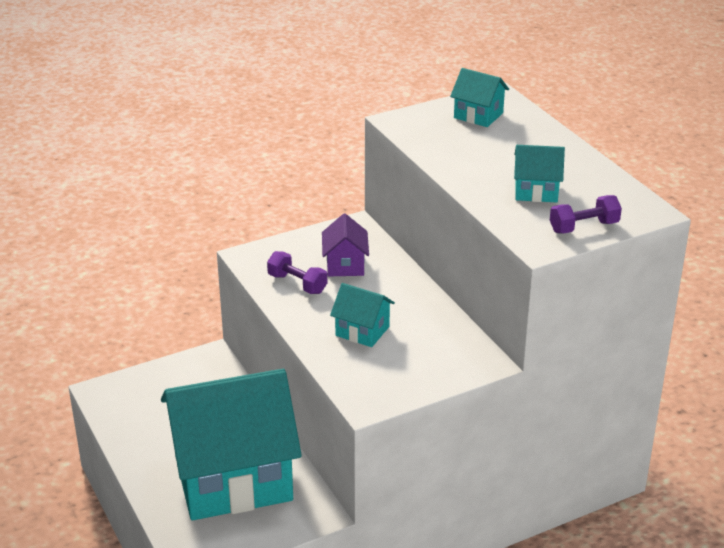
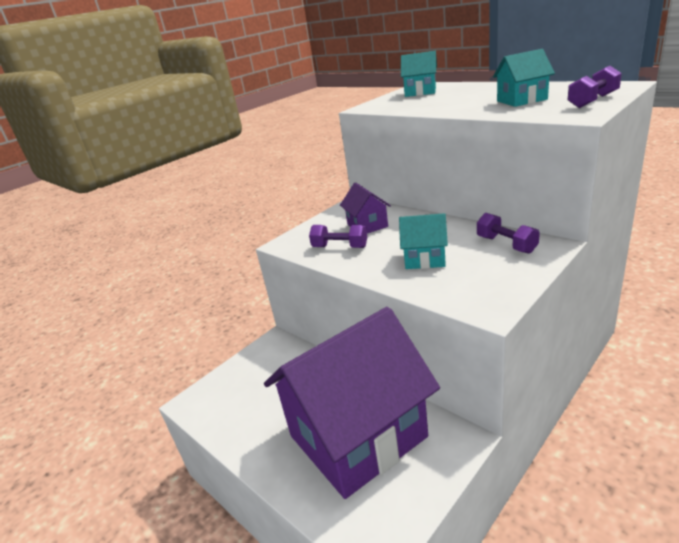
camera: 15 degrees left, 5 degrees down
turquoise house [161,369,302,520] -> purple house [264,307,440,499]
none -> purple dumbbell [477,213,540,254]

